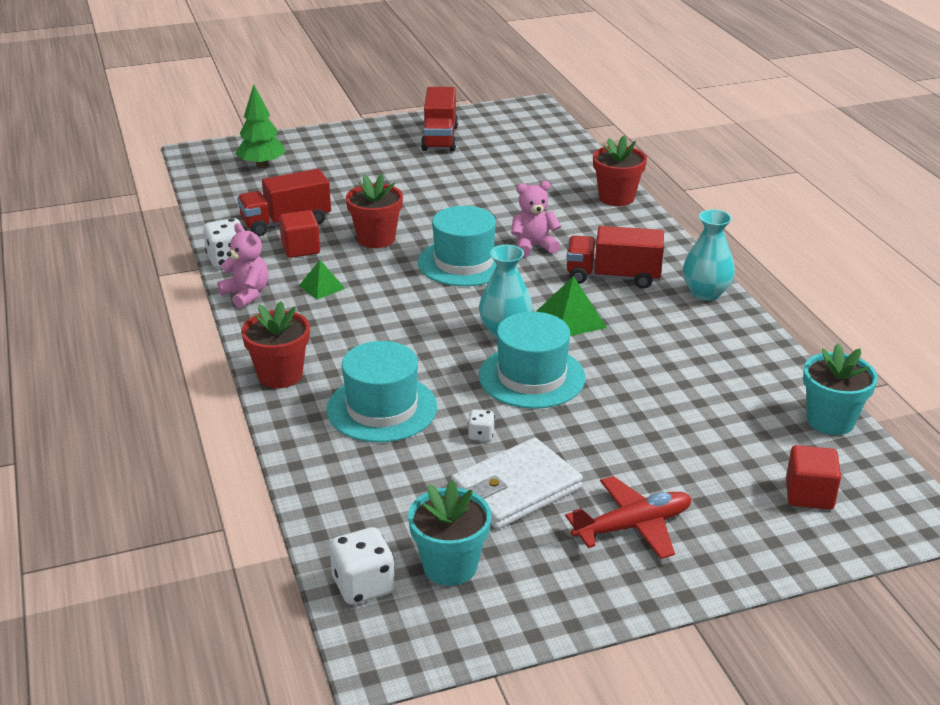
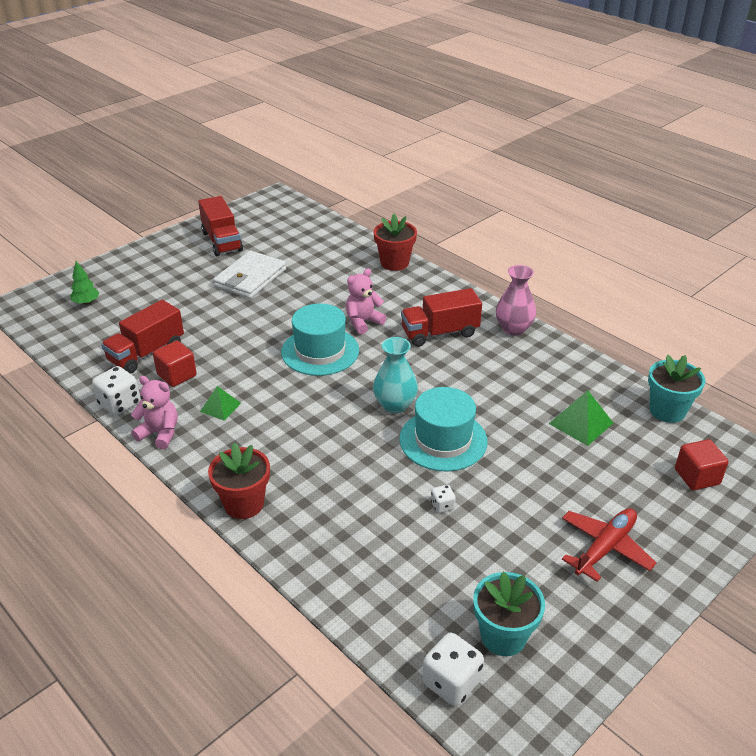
camera: 25 degrees left, 5 degrees up
green tree [236,84,286,168] -> green tree [70,261,100,305], size x0.64
turquoise hat [326,341,437,443] -> none
red flower pot [346,174,403,248] -> none
white wallet [451,438,583,529] -> white wallet moved to [213,250,286,299]
green pyramid [536,276,607,336] -> green pyramid moved to [549,390,613,446]
turquoise vase [683,209,735,301] -> pink vase [496,265,536,336]

